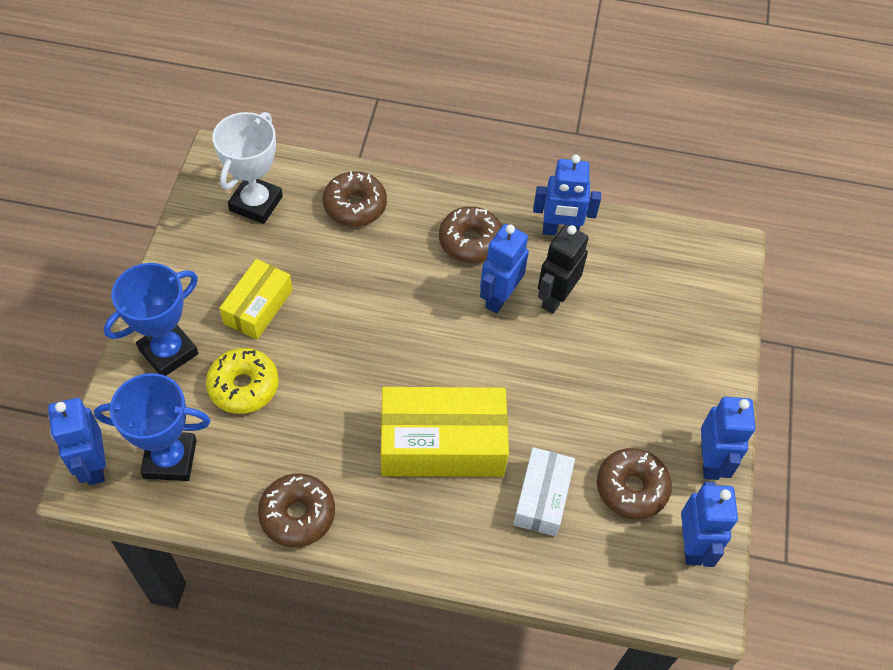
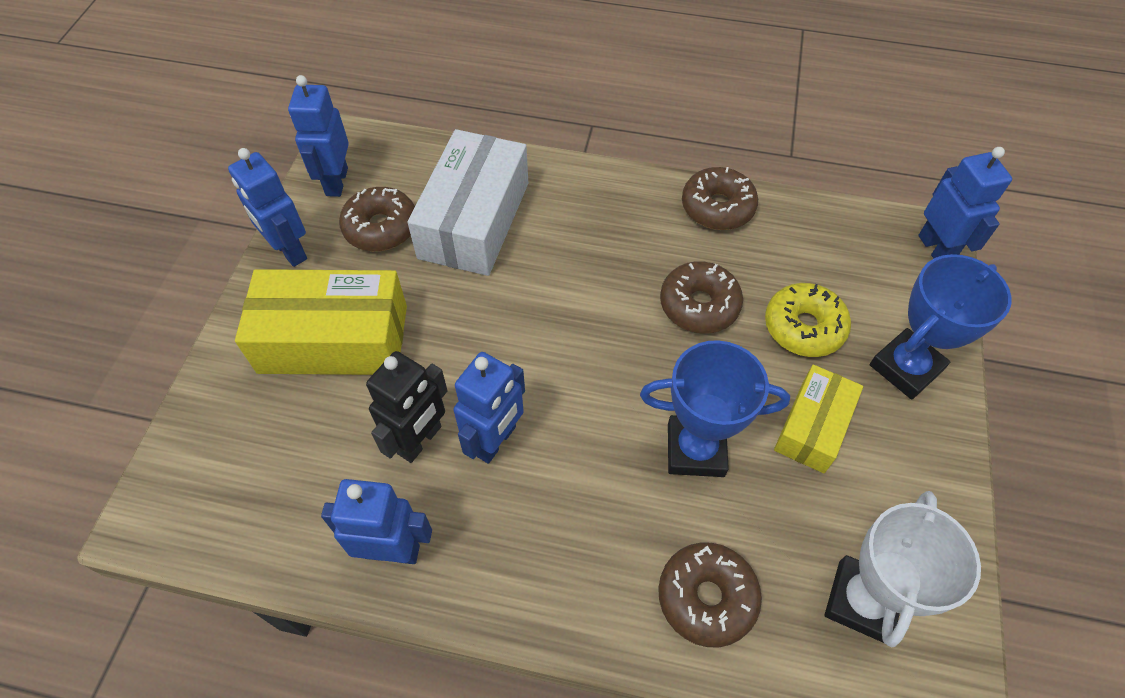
camera: 175 degrees left, 0 degrees up
blue trophy [94,373,211,481] -> blue trophy moved to [640,340,790,477]
yellow box [381,387,509,477] -> yellow box moved to [235,269,407,375]
brown donut [439,206,502,263] -> brown donut moved to [660,261,743,333]
white box [513,447,575,537] -> white box [407,129,528,276], size x1.69
blue robot [701,397,755,480] -> blue robot turned 45 degrees counterclockwise [228,148,307,267]

